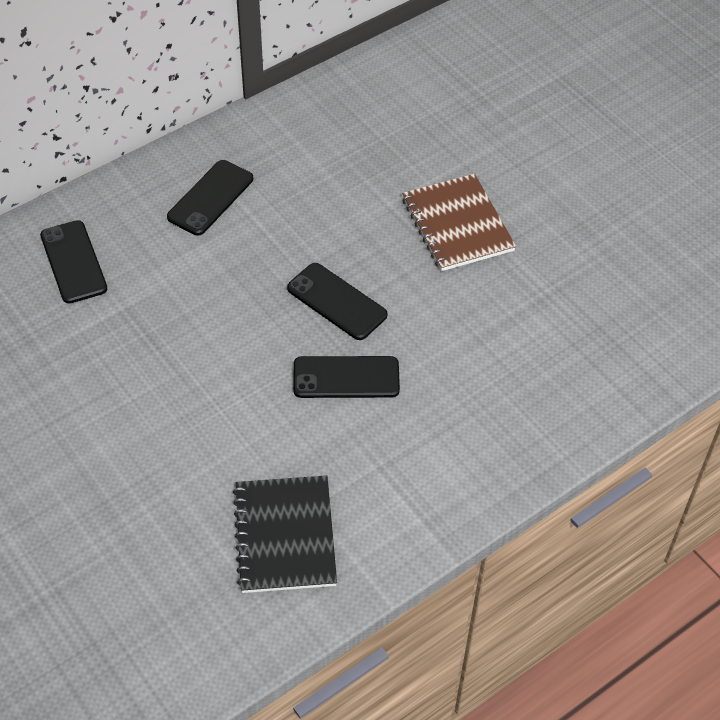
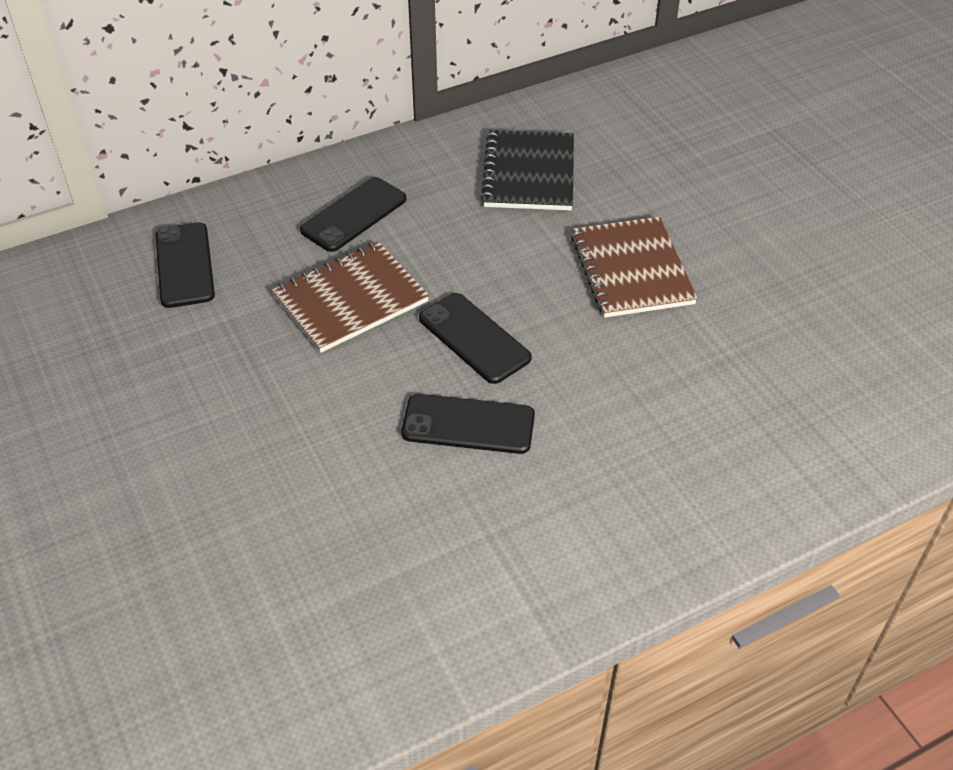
camera: 10 degrees right, 5 degrees down
black notebook [233,476,337,593] -> black notebook moved to [480,130,574,210]
none -> brown notebook [272,242,429,353]

